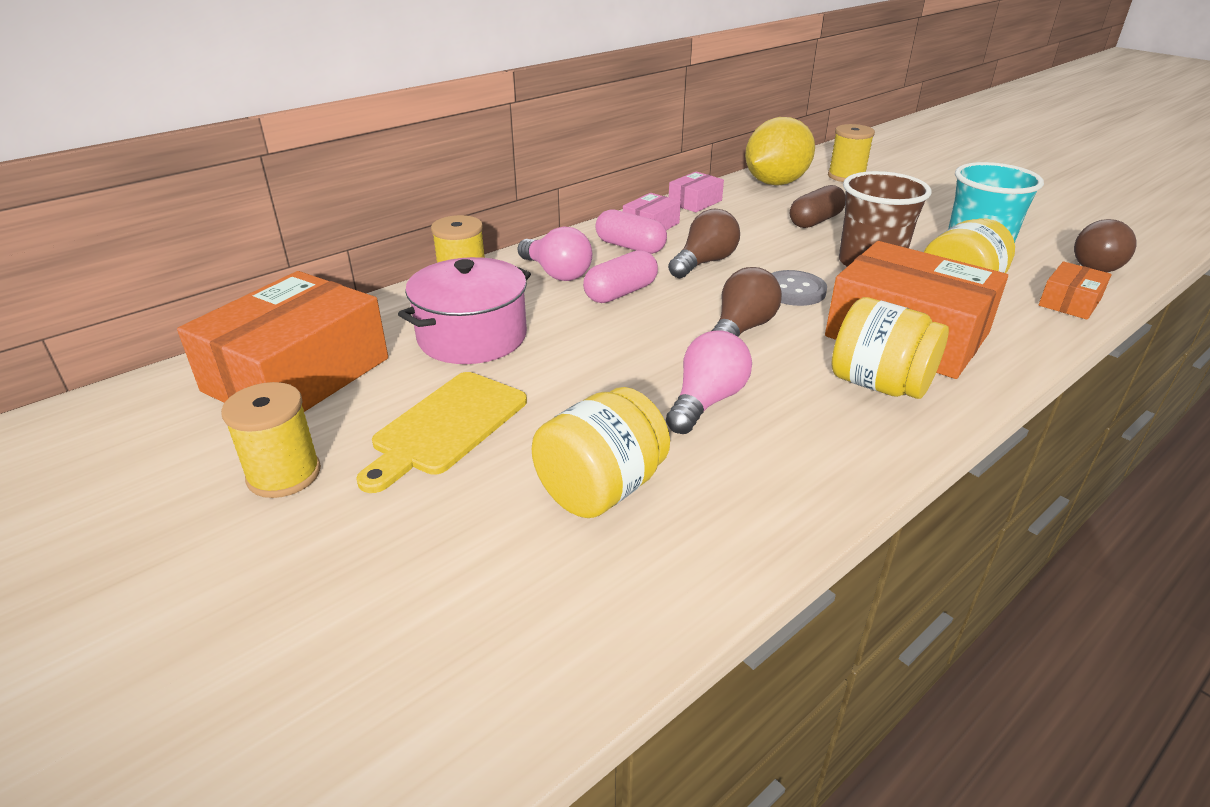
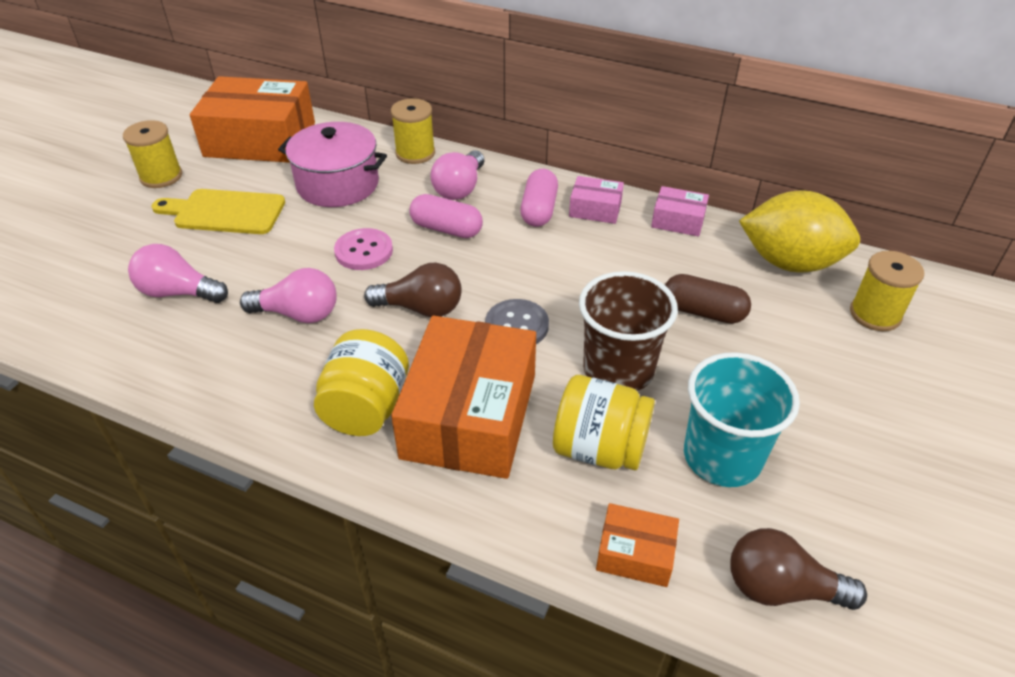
camera: 65 degrees right, 10 degrees up
yellow jar [532,387,670,518] -> pink light bulb [128,244,228,303]
brown light bulb [668,209,740,278] -> none
none -> pink button [334,228,393,270]

